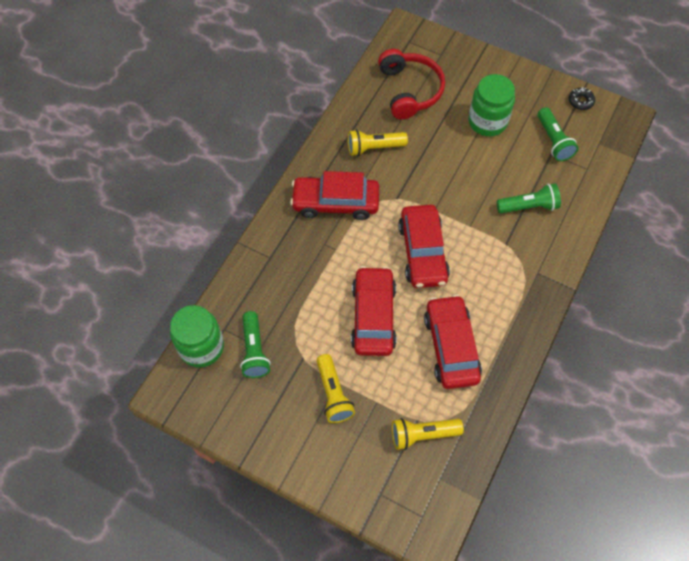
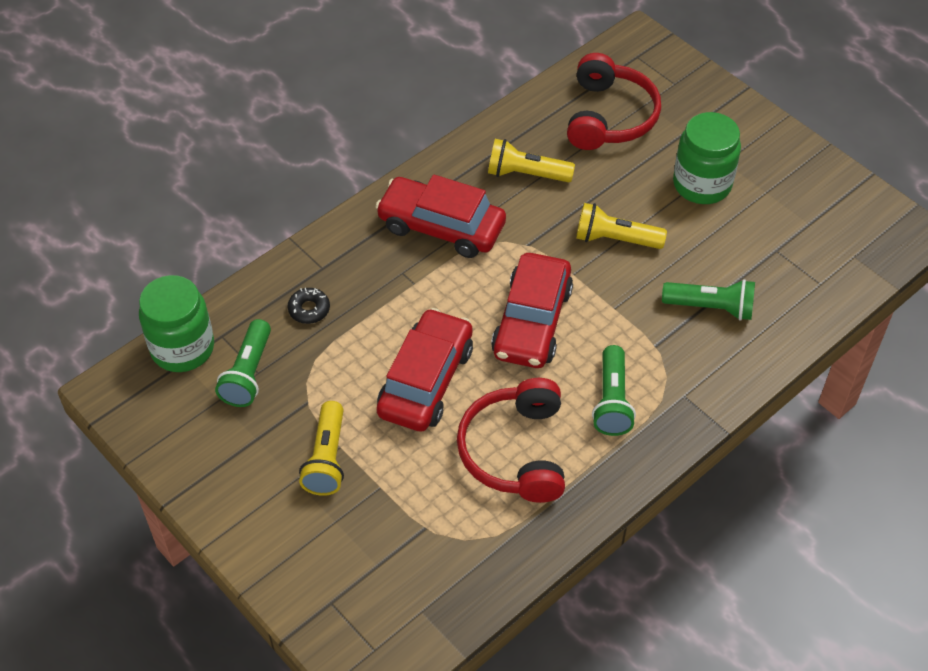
camera: 20 degrees right, 10 degrees down
yellow flashlight [392,418,464,450] -> yellow flashlight moved to [576,203,667,249]
red car [424,295,482,389] -> red headphones [457,378,565,503]
green flashlight [538,107,578,161] -> green flashlight moved to [592,345,636,436]
black donut [569,87,595,110] -> black donut moved to [288,288,330,324]

